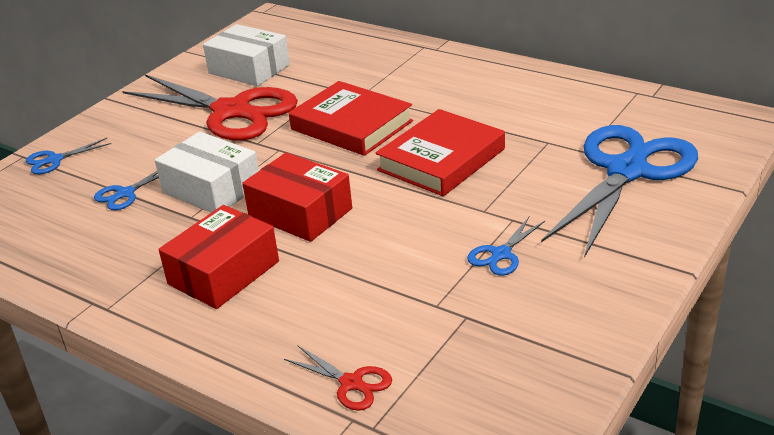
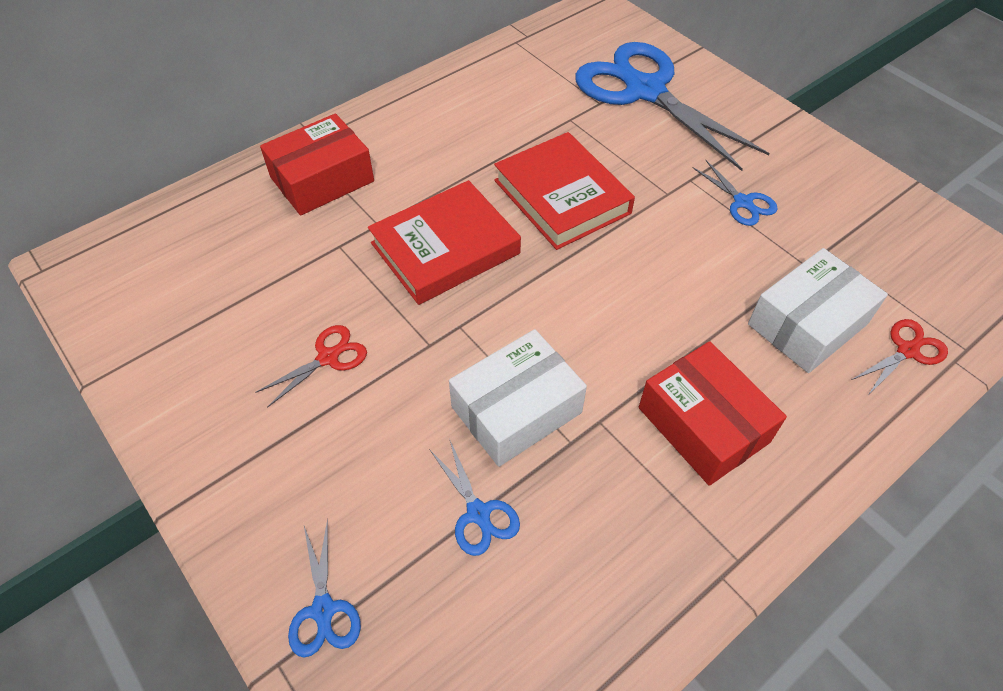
camera: 75 degrees left, 20 degrees up
red scissors [122,75,298,141] -> red scissors [256,325,367,408], size x0.41
white box [203,24,290,86] -> white box moved to [748,248,888,373]
red box [242,152,352,242] -> red box moved to [260,113,374,215]

